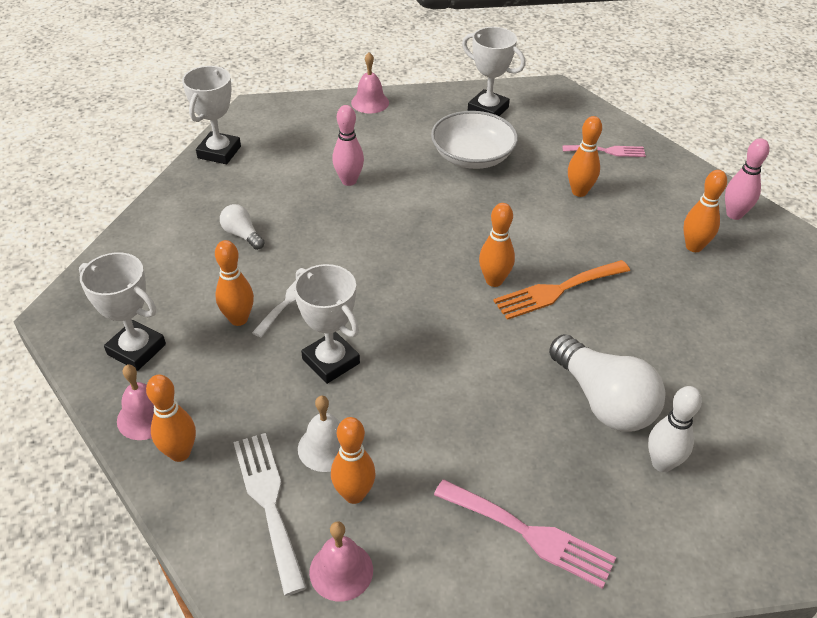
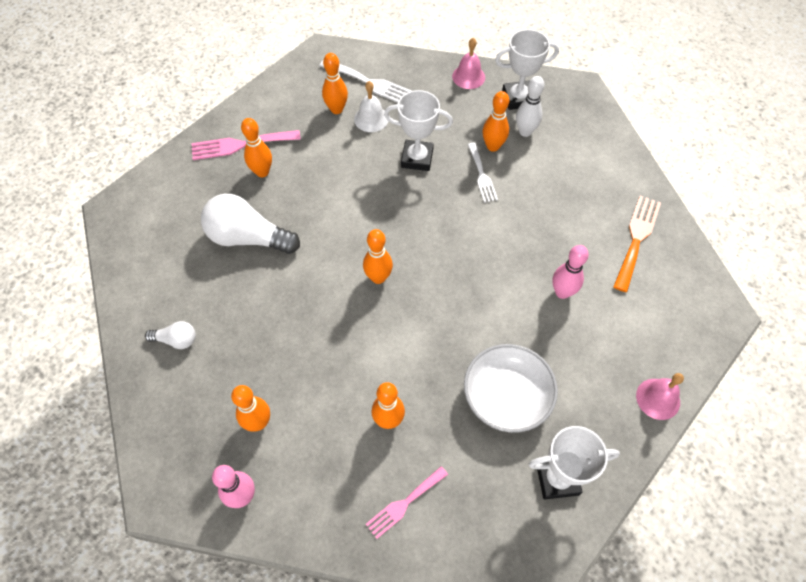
camera: 140 degrees right, 15 degrees up
orange bowling pin [146,375,196,462] -> orange bowling pin moved to [241,118,272,177]
white trophy [182,66,241,164] -> none
white light bulb [220,204,265,250] -> white light bulb moved to [145,321,196,349]
pink bell [309,521,373,601] -> none
orange fork [493,260,630,320] -> orange fork moved to [613,196,661,292]
white bowling pin [648,386,702,472] -> white bowling pin moved to [516,76,544,137]

